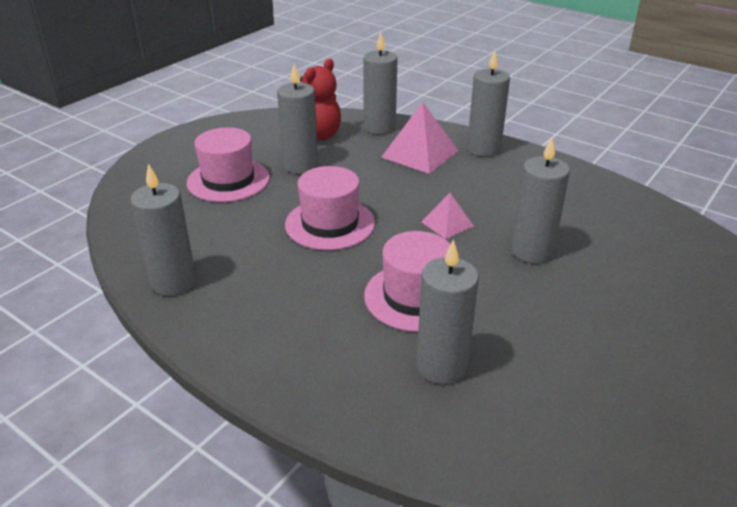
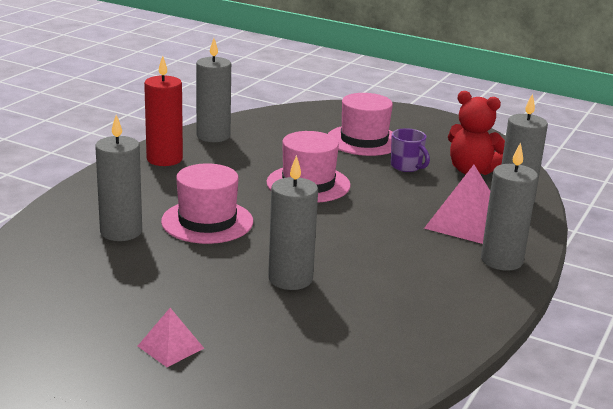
camera: 80 degrees right, 10 degrees down
grey candle [277,64,318,174] -> purple mug [391,128,430,172]
pink pyramid [421,193,473,239] -> pink pyramid moved to [138,308,205,367]
none -> red candle [144,56,183,166]

